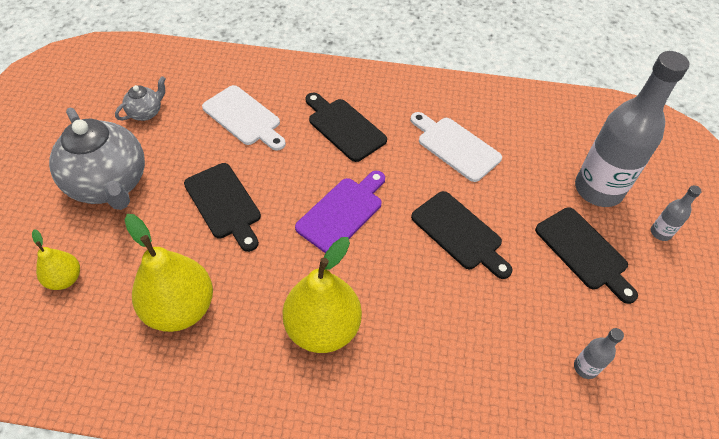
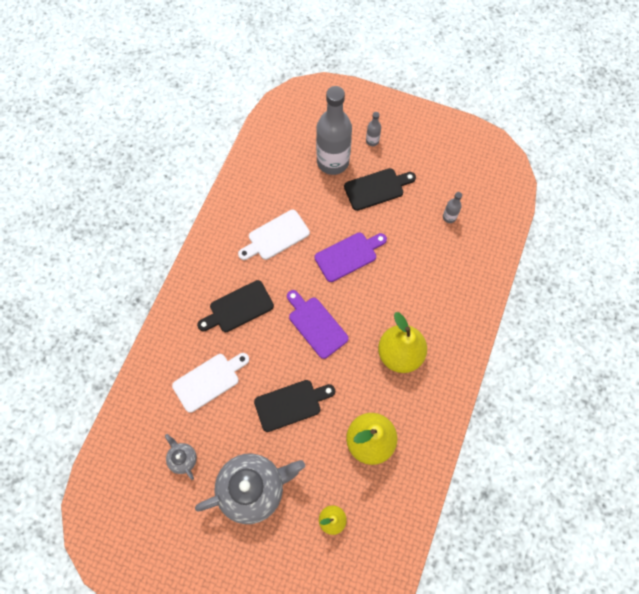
camera: 75 degrees left, 15 degrees up
black cutting board [411,191,512,279] -> purple cutting board [315,232,387,282]

